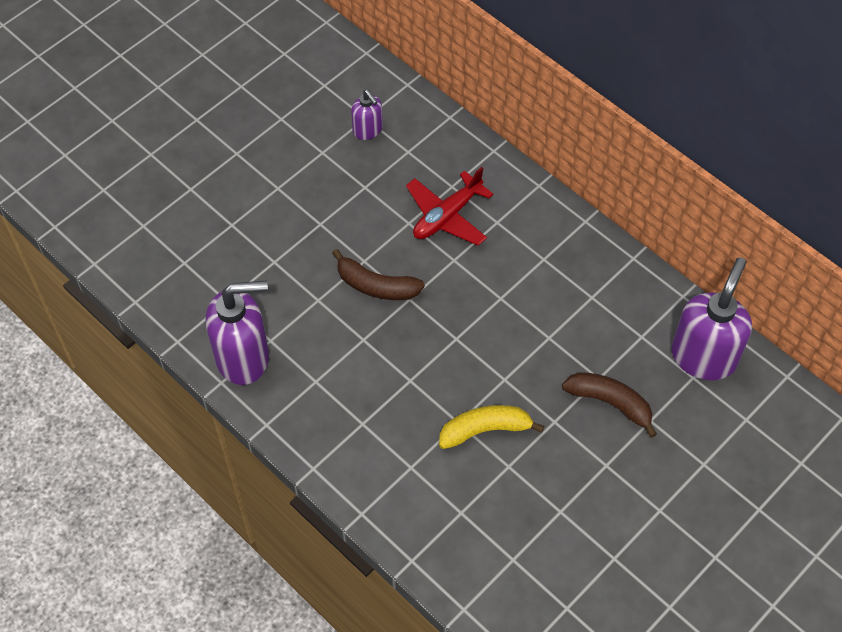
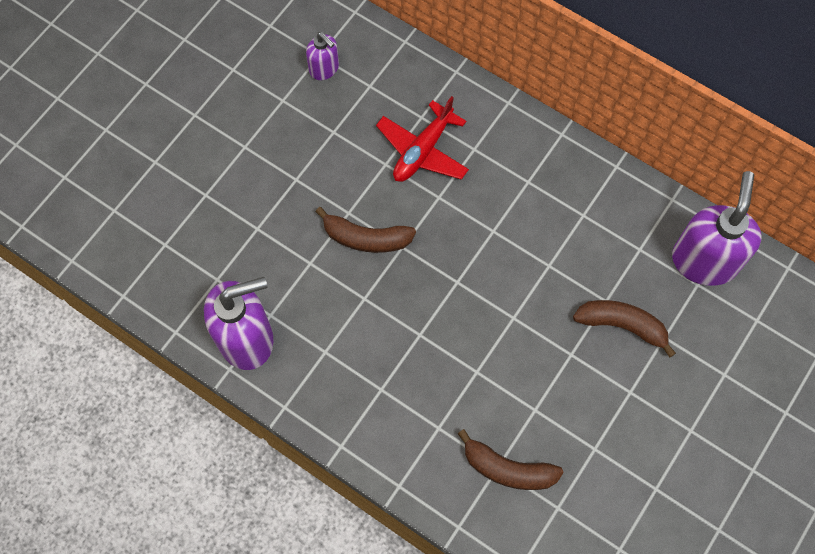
camera: 10 degrees left, 10 degrees up
yellow banana [439,405,544,449] -> none
none -> brown banana [458,429,564,490]

